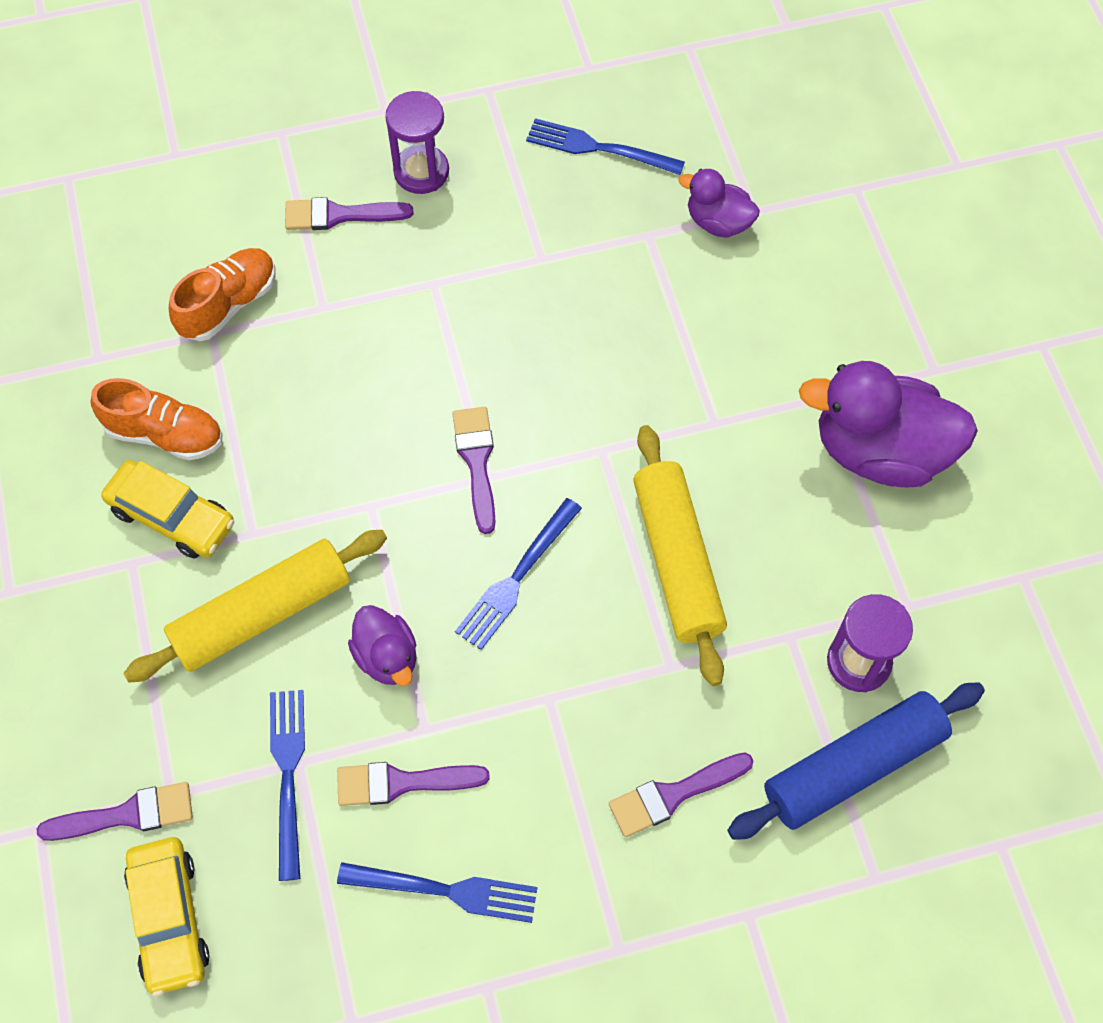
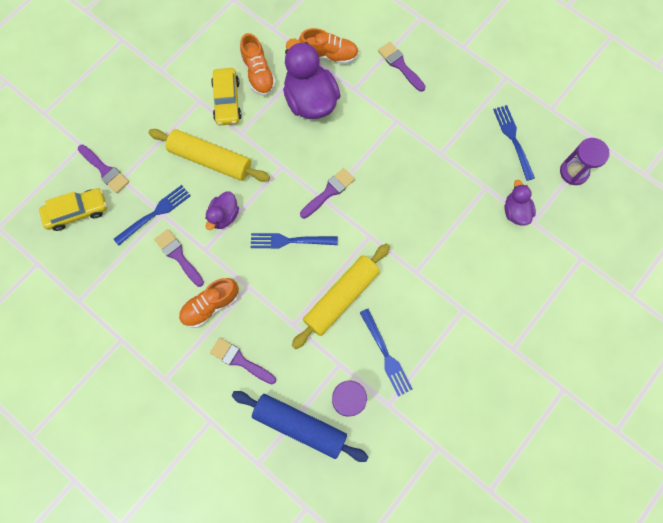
camera: 55 degrees right, 10 degrees up
yellow car [124,837,209,996] -> yellow car turned 150 degrees counterclockwise [39,188,107,231]
blue fork [337,862,538,923] -> blue fork moved to [360,309,413,397]
purple hourglass [385,91,449,194] -> purple hourglass moved to [560,138,610,185]
purple duck [799,361,978,487] -> purple duck moved to [283,39,340,119]
none -> orange shoe [179,278,239,328]

